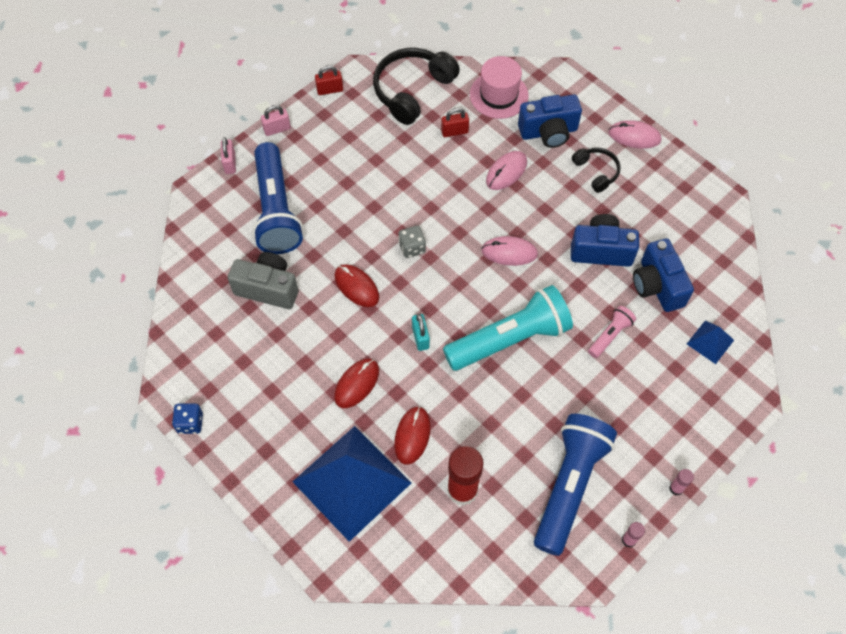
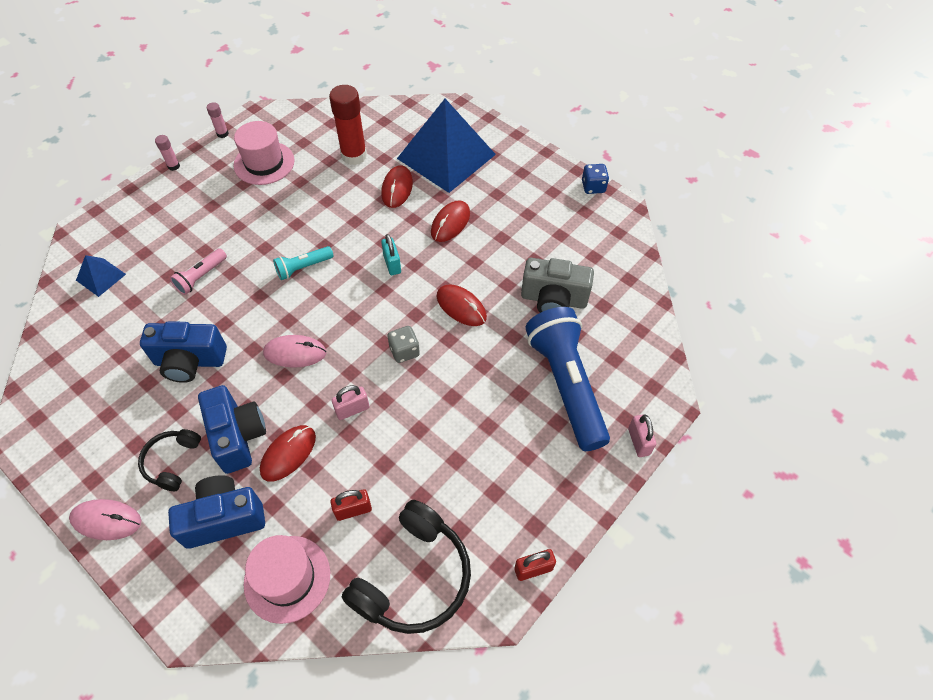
camera: 175 degrees right, 5 degrees down
pink padlock [261,105,291,136] -> pink padlock moved to [332,385,370,420]
turquoise flashlight [443,285,573,371] -> turquoise flashlight [273,246,334,280], size x0.46
pink mouse [486,151,527,190] -> red mouse [260,425,316,482]
blue flashlight [534,414,617,556] -> pink hat [233,121,294,185]
black headphones [572,148,621,193] -> black headphones turned 45 degrees clockwise [138,429,201,491]
blue camera [633,238,694,312] -> blue camera moved to [198,385,266,474]

